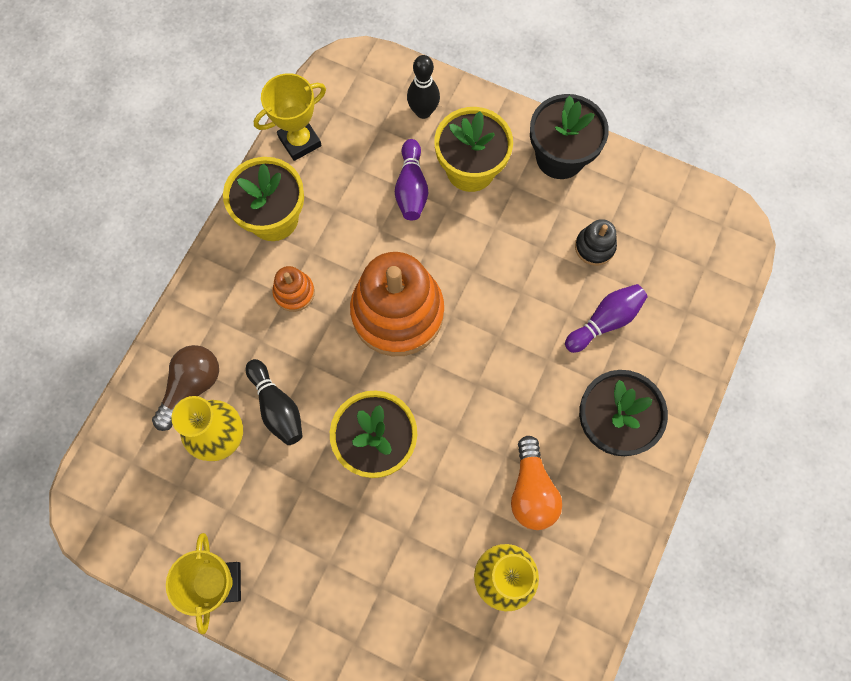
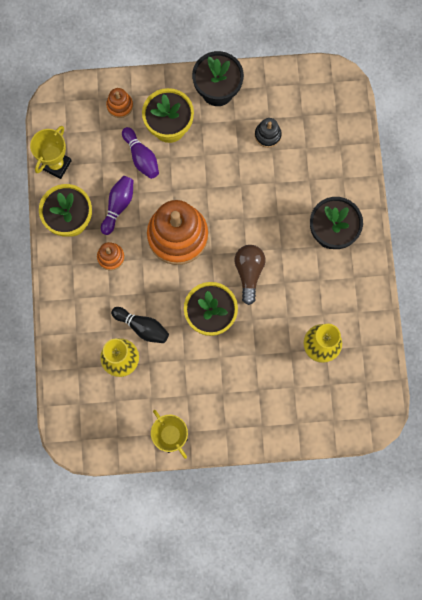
camera: 30 degrees left, 5 degrees up
brown light bulb [152,345,219,431] -> brown light bulb moved to [234,245,265,305]
black bowling pin [407,55,440,119] -> orange stacking toy [106,88,133,118]
orange light bulb [511,436,562,530] -> none
purple bowling pin [565,284,648,353] -> purple bowling pin moved to [101,176,134,235]

